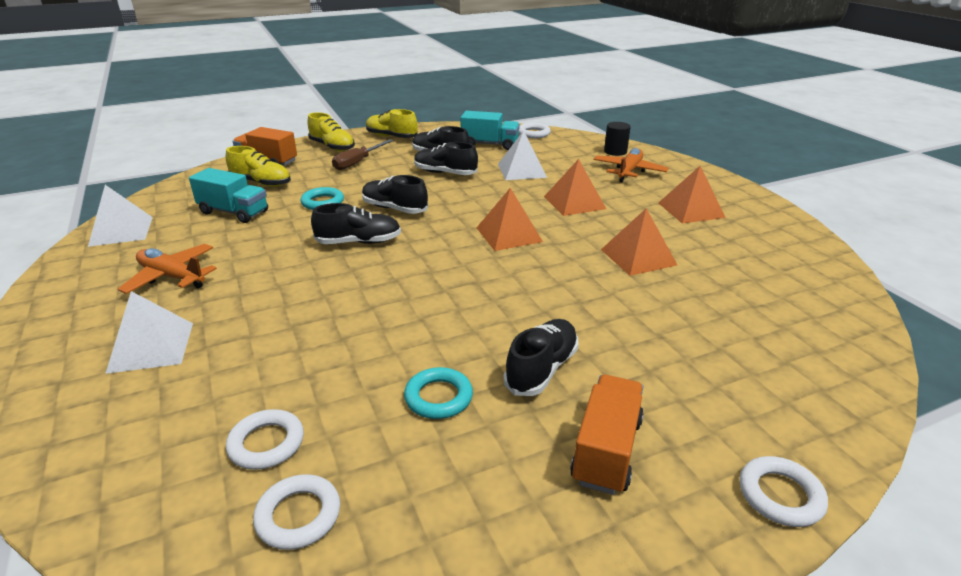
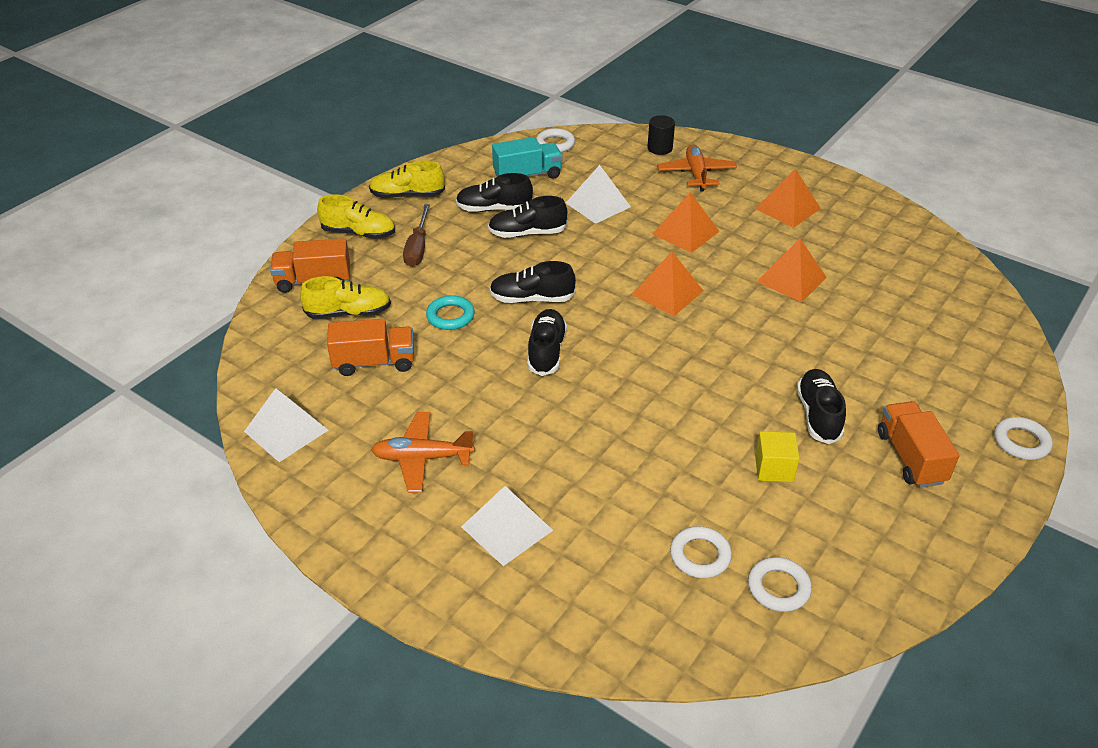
camera: 30 degrees left, 10 degrees up
turquoise truck [189,168,268,223] -> orange truck [327,319,414,376]
black shoe [311,203,401,244] -> black shoe turned 45 degrees counterclockwise [527,309,567,376]
turquoise ring [404,367,473,419] -> yellow cube [755,431,800,482]

